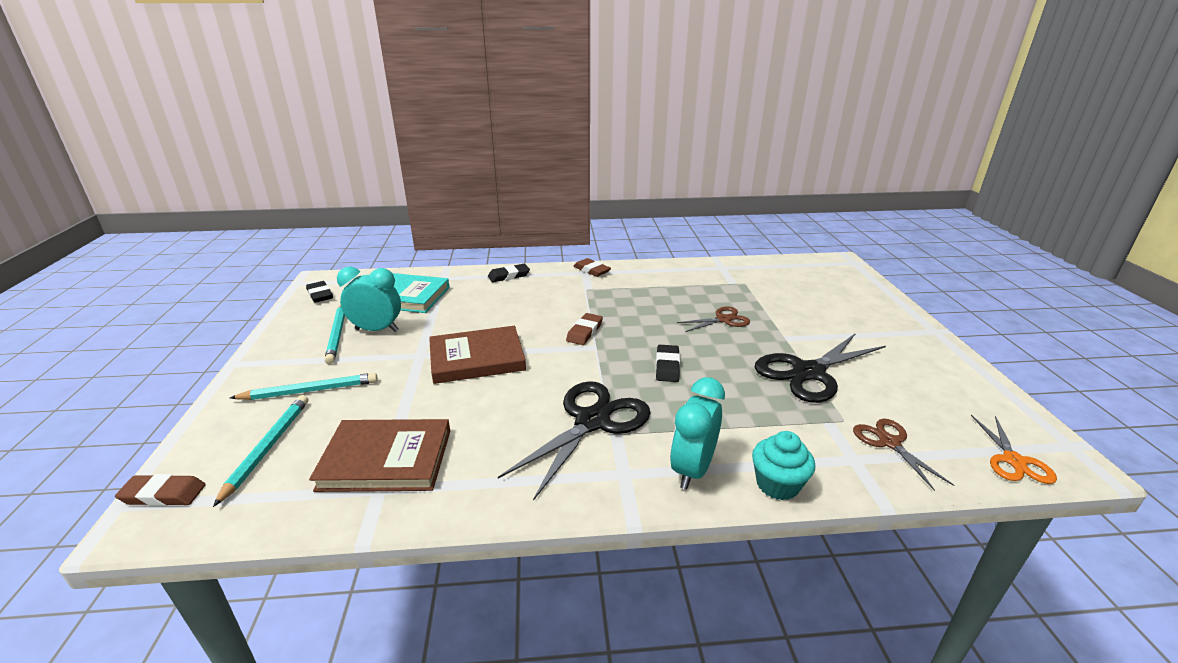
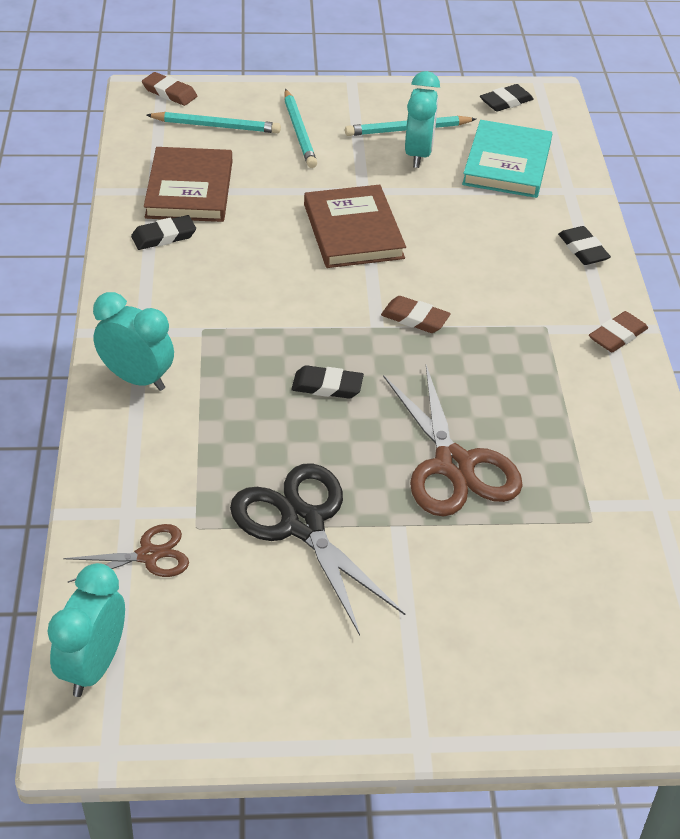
camera: 90 degrees right, 15 degrees up
brown eraser [115,474,206,506] -> brown eraser turned 60 degrees counterclockwise [142,72,197,106]
black scissors [498,381,650,501] -> none
brown scissors [677,306,750,332] -> brown scissors [383,365,523,517], size x1.81
turquoise cupcake [752,431,815,500] -> none
orange scissors [971,415,1057,484] -> turquoise clock [47,563,125,697]
none -> black eraser [131,215,196,250]

